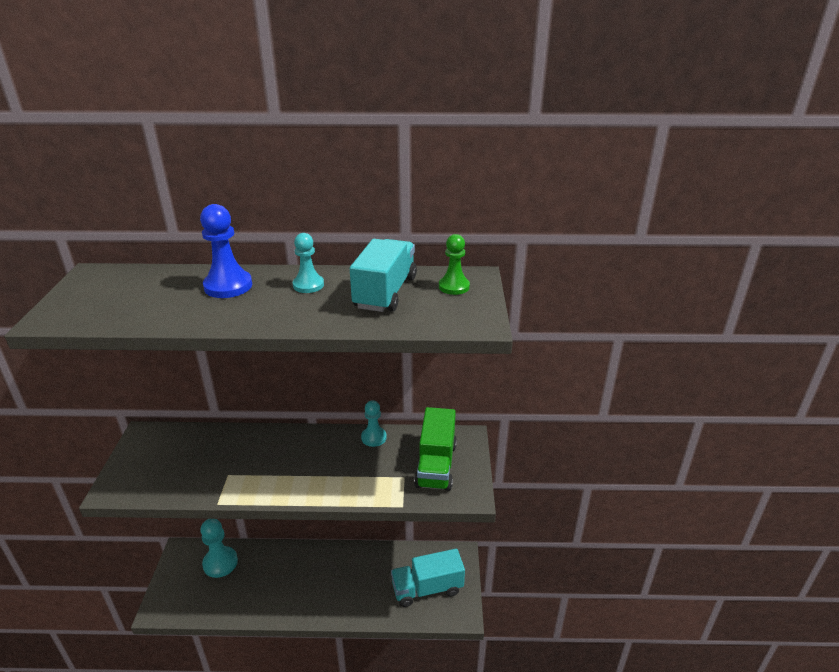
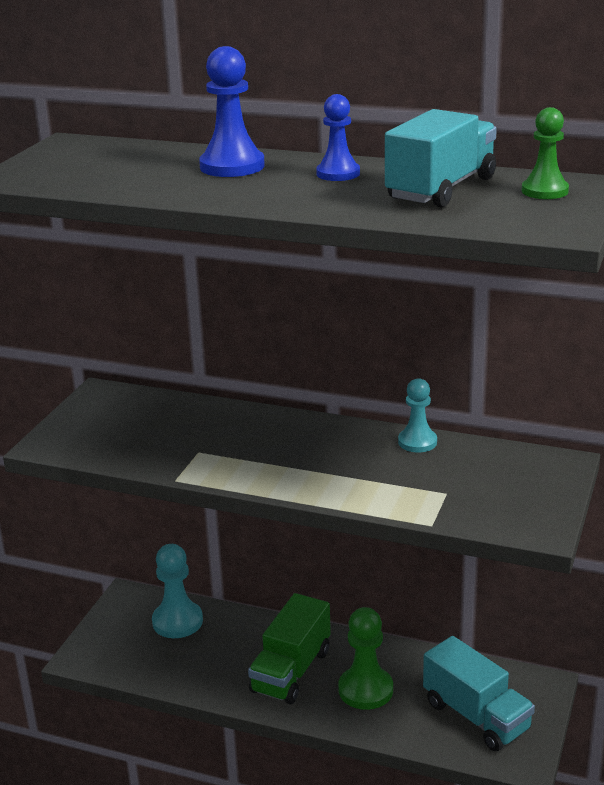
camera: 20 degrees right, 5 degrees down
turquoise pawn [293,233,324,293] -> blue pawn [316,94,360,181]
turquoise truck [391,549,465,607] -> turquoise truck turned 135 degrees counterclockwise [423,636,535,751]
green truck [414,407,457,491] -> green truck moved to [248,593,331,704]
none -> green pawn [338,607,393,710]

